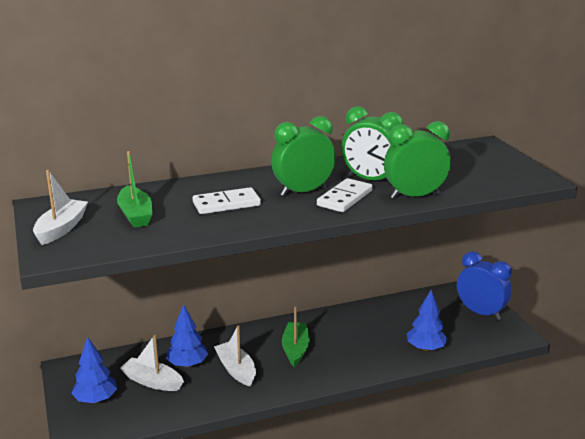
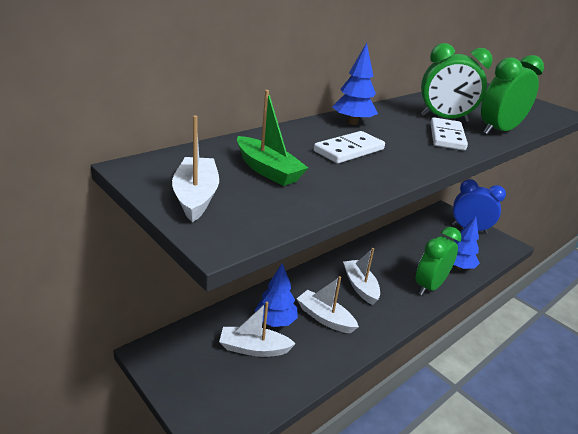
camera: 25 degrees left, 5 degrees up
blue tree [71,336,117,403] -> blue tree moved to [332,43,378,125]
green clock [271,116,336,197] -> green clock moved to [416,227,461,296]
green boat [282,306,310,367] -> white boat [343,248,380,305]

